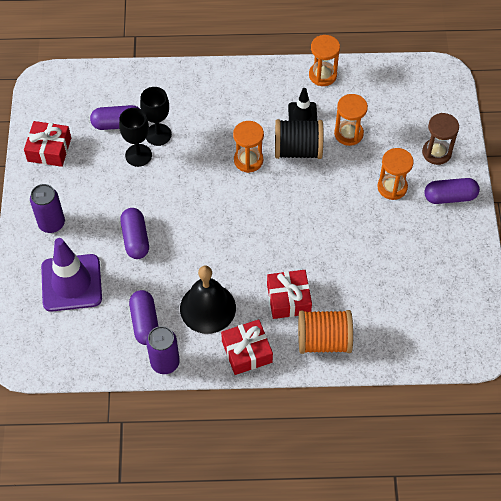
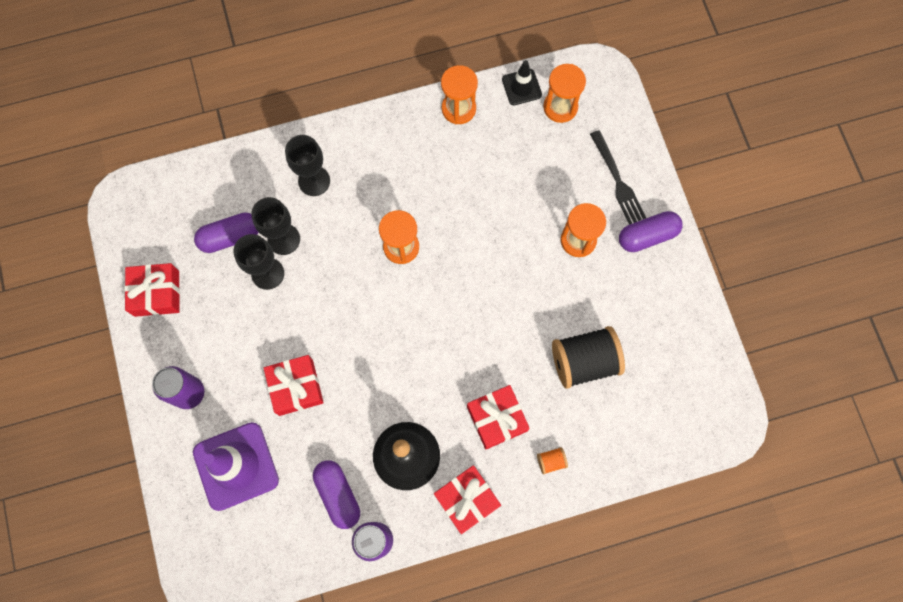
camera: 15 degrees left, 15 degrees up
purple capsule [120,208,149,259] -> red gift [264,355,324,416]
black spool [275,119,323,159] -> black spool moved to [552,326,625,389]
black traffic cone [288,88,317,121] -> black traffic cone moved to [502,60,542,106]
orange spool [298,310,353,354] -> orange spool [537,447,568,475], size x0.42
orange hourglass [334,94,368,146] -> orange hourglass moved to [543,64,586,123]
brown hourglass [422,113,459,165] -> black fork [590,130,646,225]
none -> black goblet [285,135,330,196]

